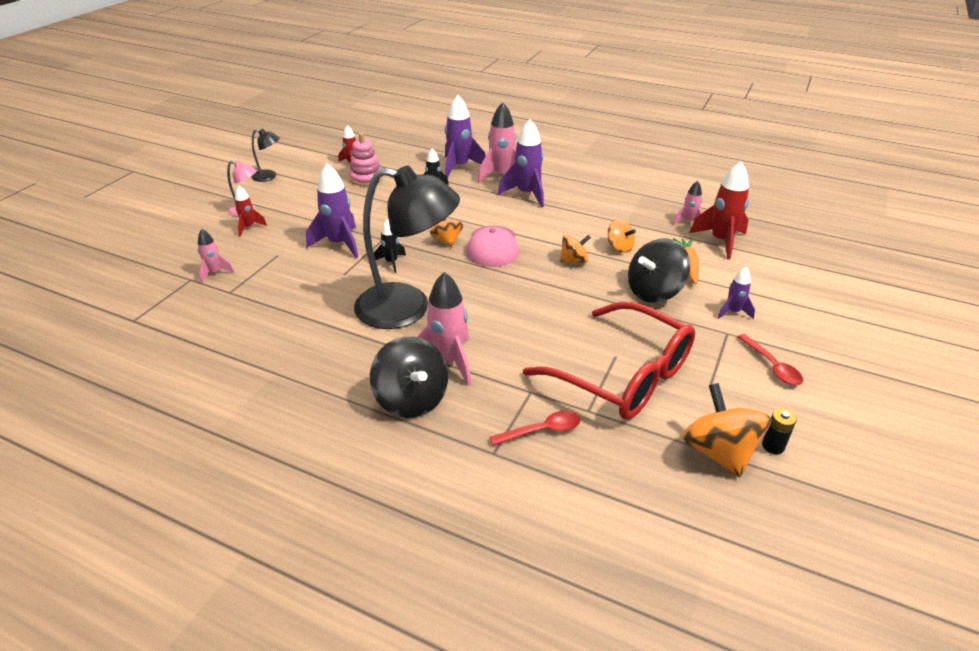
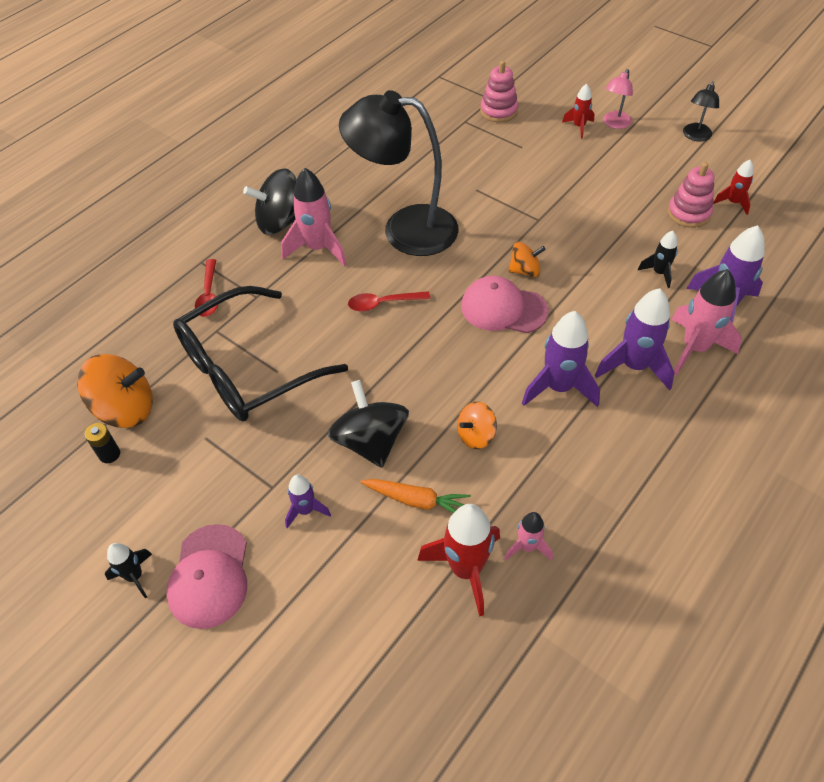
camera: 105 degrees right, 15 degrees up
pink rocket [198,229,234,283] -> pink stacking toy [480,60,518,122]
purple rocket [306,163,358,258] -> purple rocket moved to [522,311,600,407]
black lamp [354,166,460,329] -> black lamp turned 75 degrees clockwise [339,90,458,256]
black rocket [374,219,406,273] -> black rocket moved to [105,543,152,598]
red glasses [523,302,695,420] -> black glasses [173,286,348,422]
orange spinning top [560,235,591,263] -> none
red spoon [737,334,803,385] -> red spoon moved to [348,291,430,312]
none -> pink cap [166,524,247,629]

